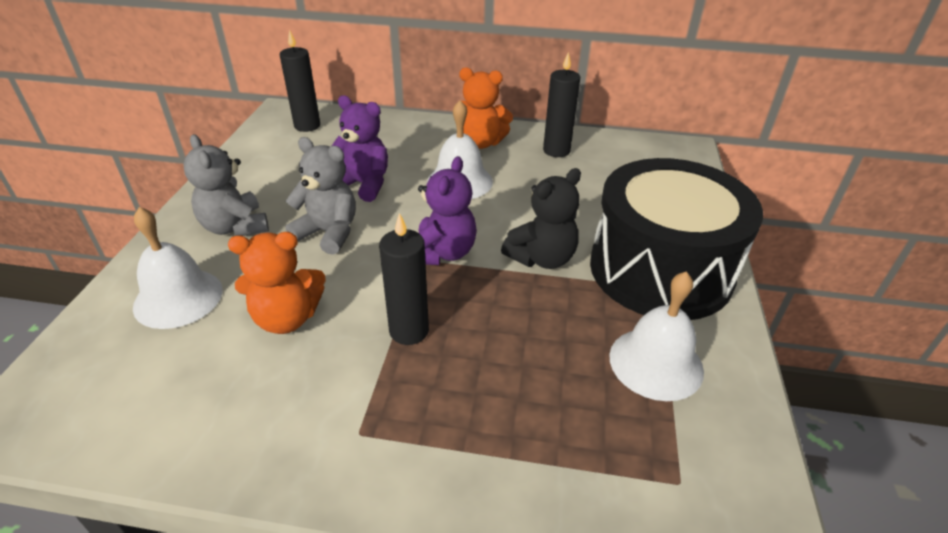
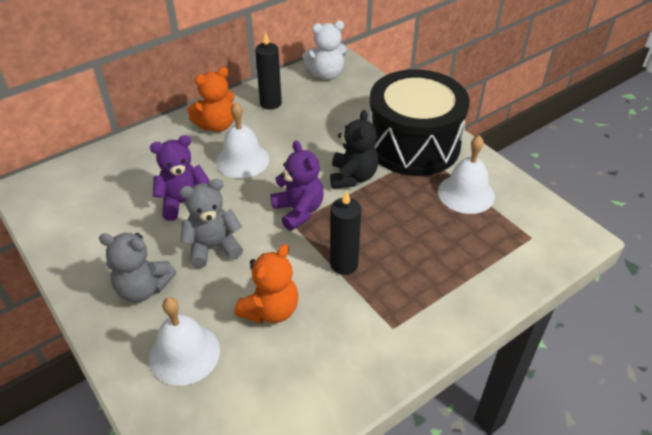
camera: 45 degrees left, 5 degrees up
black candle [279,29,320,132] -> none
none -> white teddy bear [303,21,347,80]

